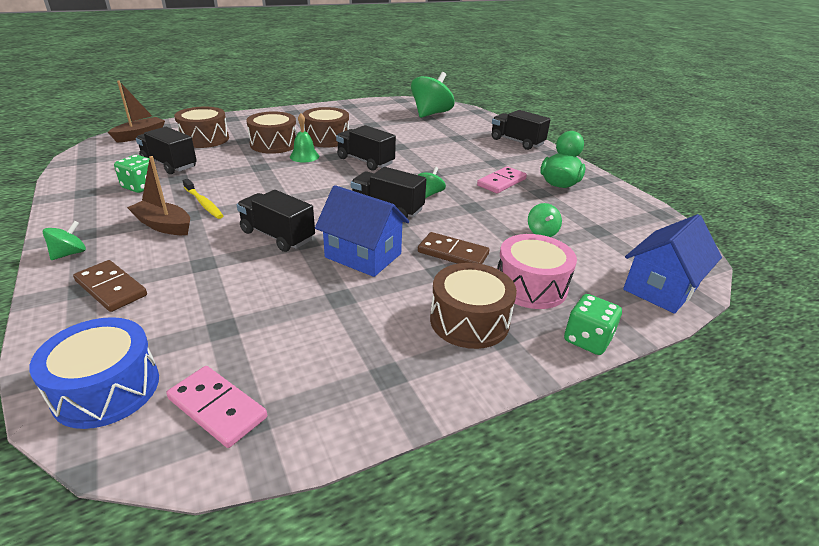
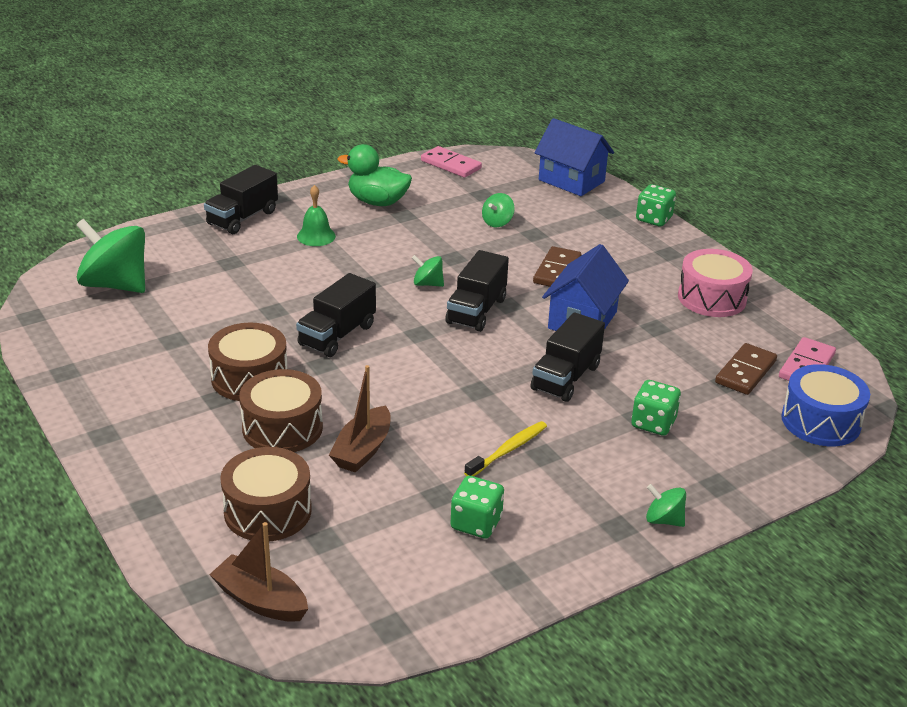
camera: 95 degrees left, 0 degrees up
brown domino [73,260,147,312] -> brown domino moved to [715,343,777,395]
brown boat [127,156,190,235] -> brown boat moved to [329,365,391,473]
black truck [136,127,197,174] -> none
green bell [290,113,319,162] -> green bell moved to [297,185,336,246]
brown drum [430,263,517,349] -> none
pink domino [477,166,527,193] -> pink domino moved to [421,146,482,178]
pink drum [497,234,577,309] -> pink drum moved to [678,249,753,317]
green spinning top [528,203,562,237] -> green spinning top turned 135 degrees clockwise [482,193,515,227]
none -> green dice [631,380,681,436]

